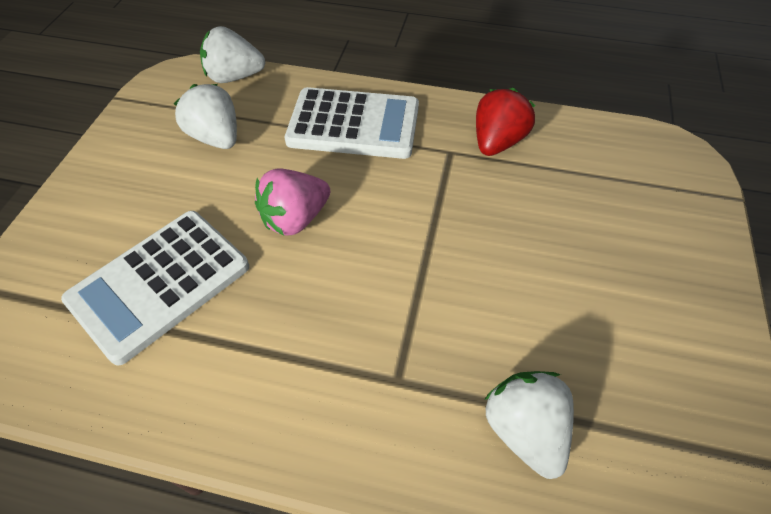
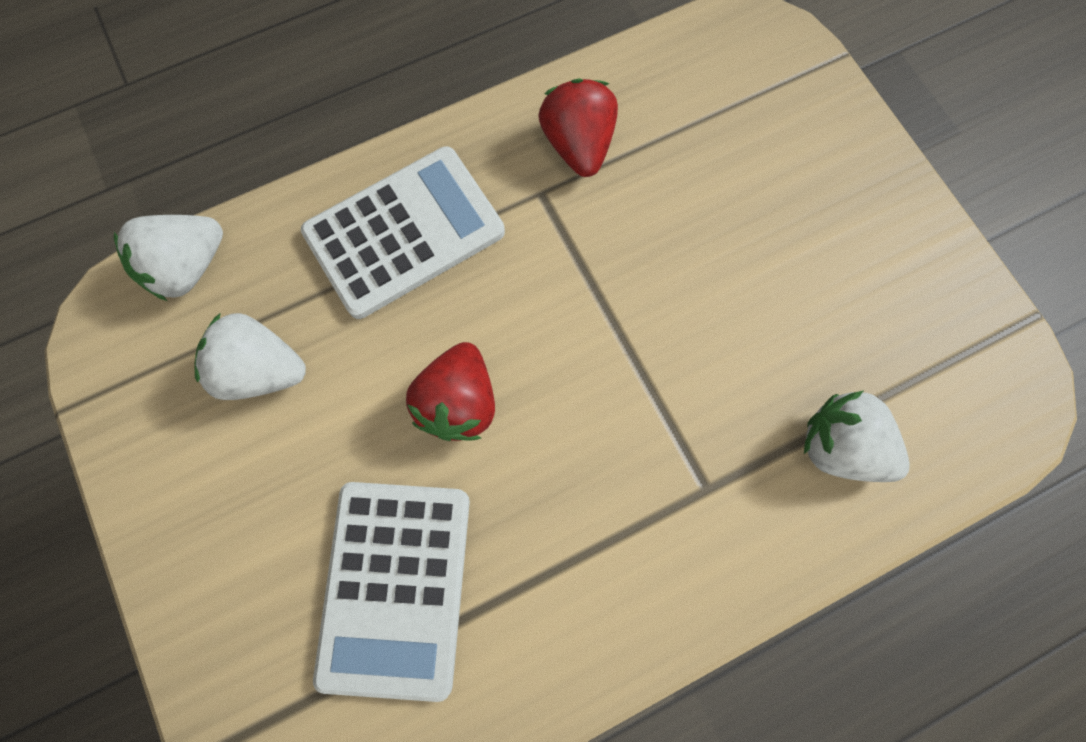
camera: 40 degrees left, 20 degrees up
pink strawberry [255,169,330,235] -> red strawberry [406,342,495,441]

